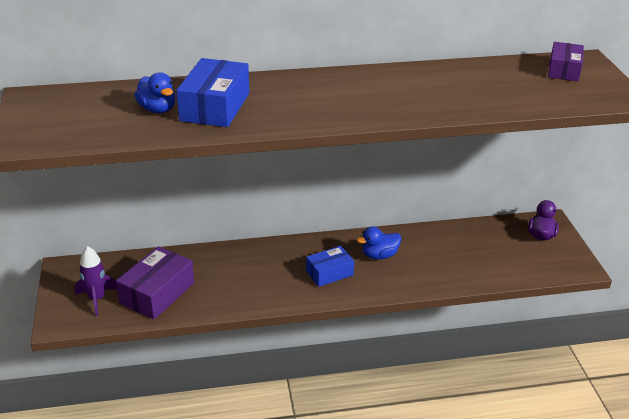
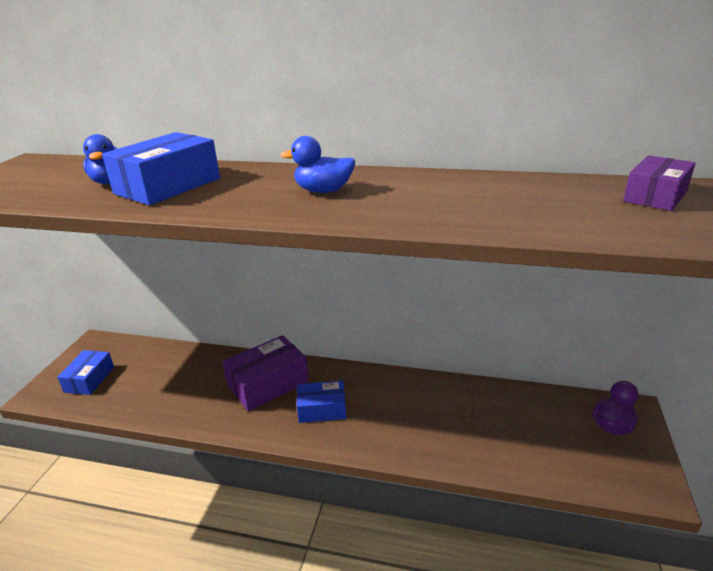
camera: 25 degrees right, 5 degrees down
purple rocket [75,246,117,316] -> blue box [57,350,114,395]
purple box [116,246,194,319] -> purple box moved to [222,335,309,411]
blue duck [357,226,401,259] -> blue duck moved to [280,136,356,193]

